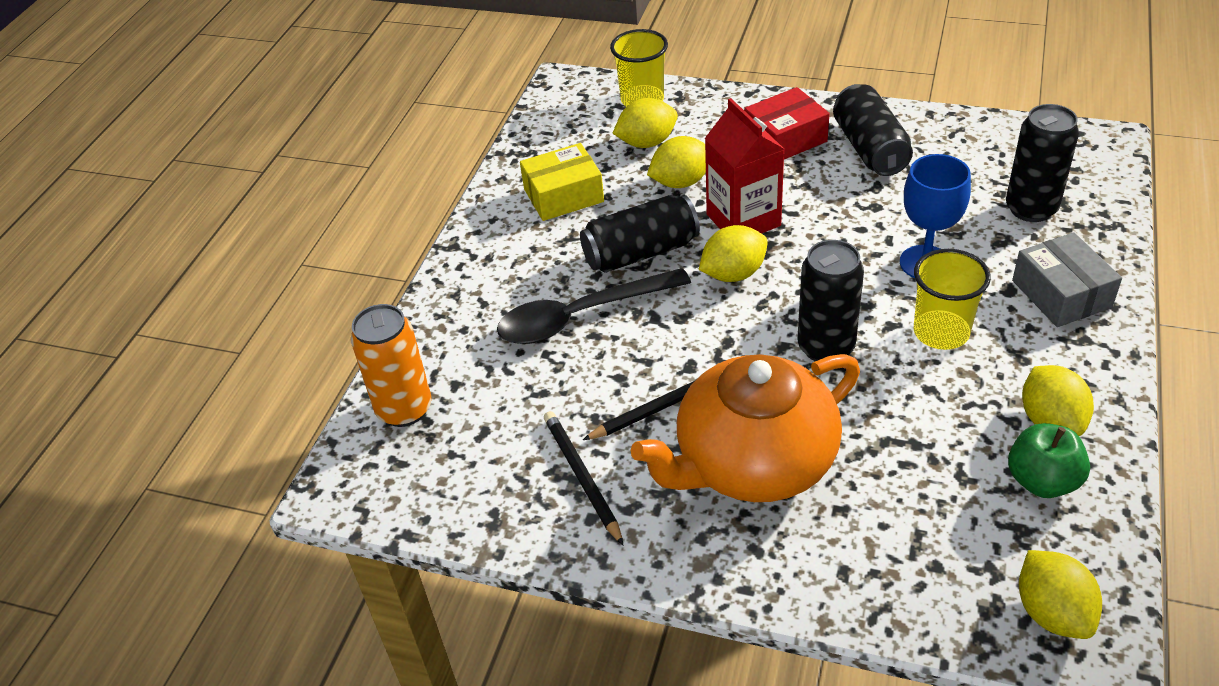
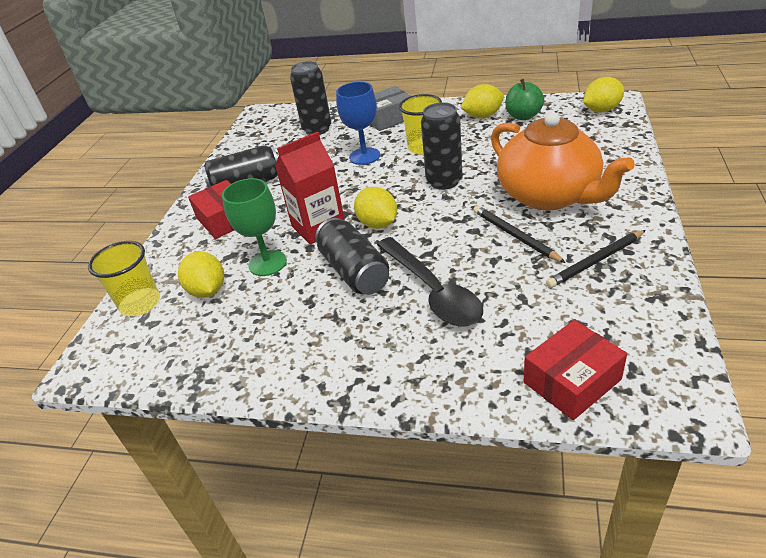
camera: 95 degrees left, 5 degrees down
orange can [351,304,432,427] -> red box [524,320,627,420]
yellow box [520,143,604,221] -> none
yellow lemon [647,136,706,188] -> green goblet [222,178,287,276]

